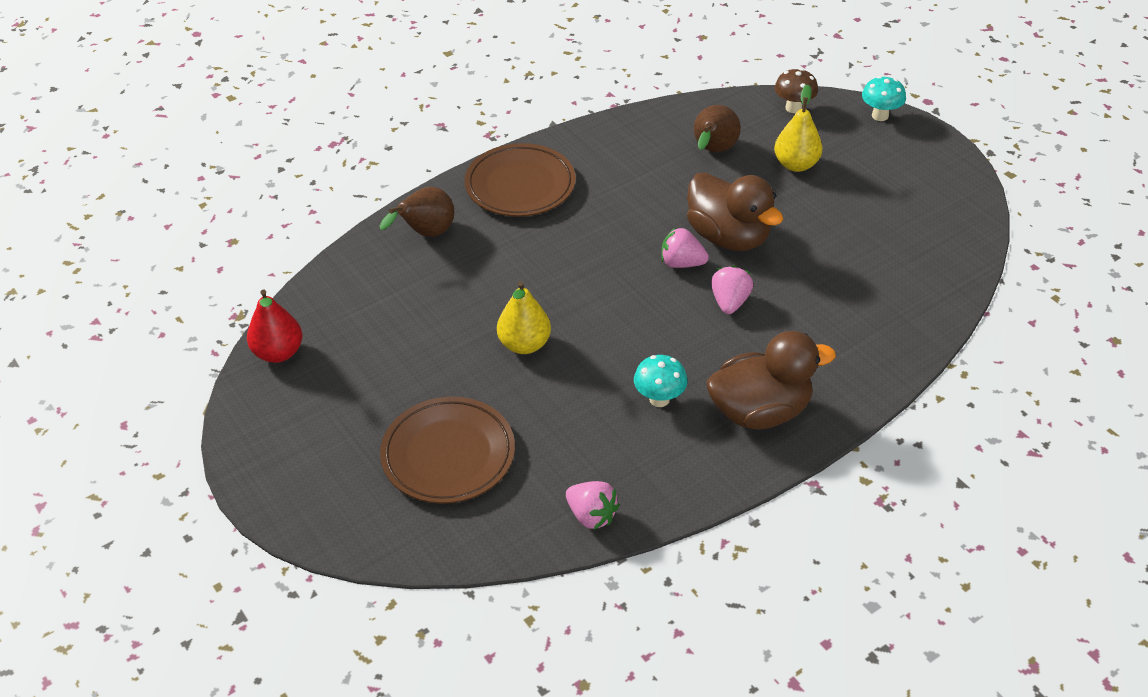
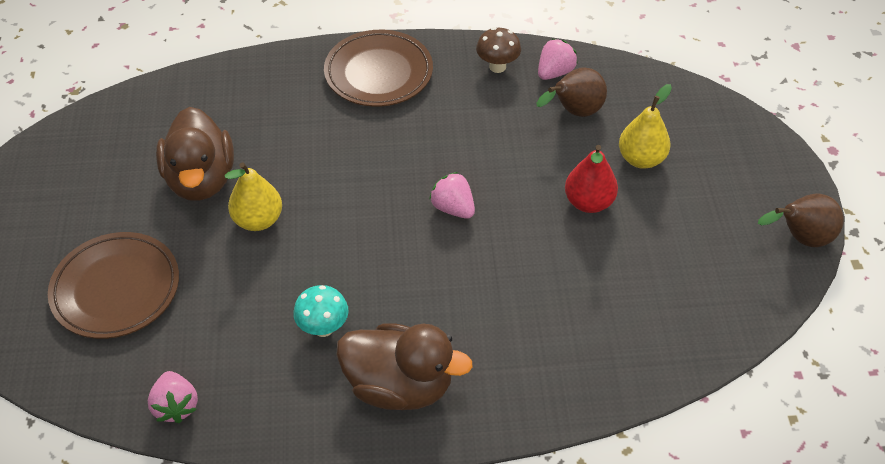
camera: 30 degrees right, 5 degrees up
red pear [247,289,302,363] -> red pear moved to [565,145,618,213]
brown pear [380,187,454,237] -> brown pear moved to [758,194,844,247]
brown duck [687,172,783,251] -> brown duck moved to [156,107,234,201]
pink strawberry [711,265,753,314] -> pink strawberry moved to [538,38,577,80]
brown mushroom [775,68,818,113] -> brown mushroom moved to [476,27,521,73]
turquoise mushroom [862,76,906,121] -> none

